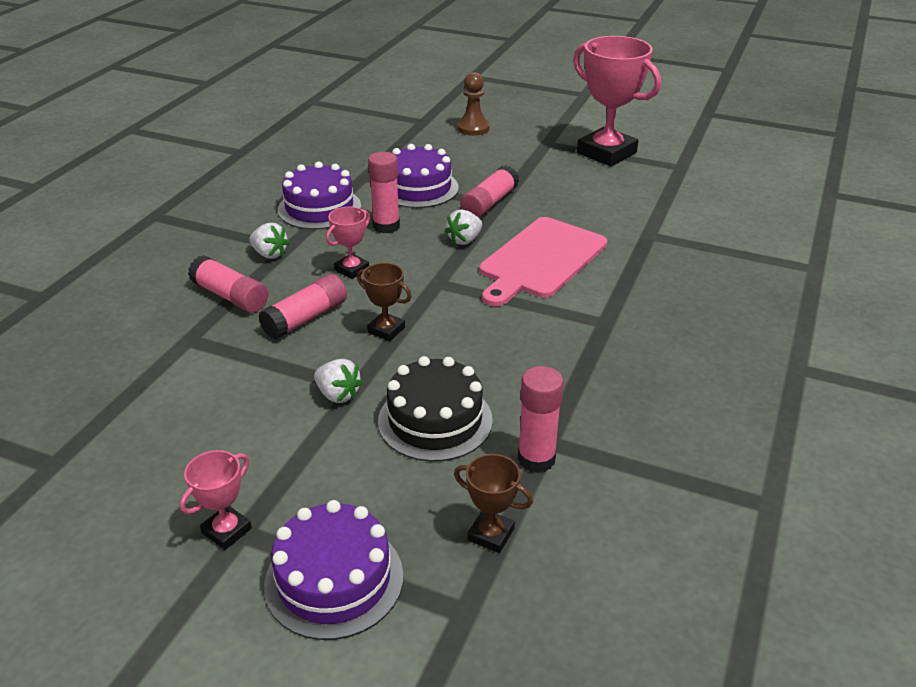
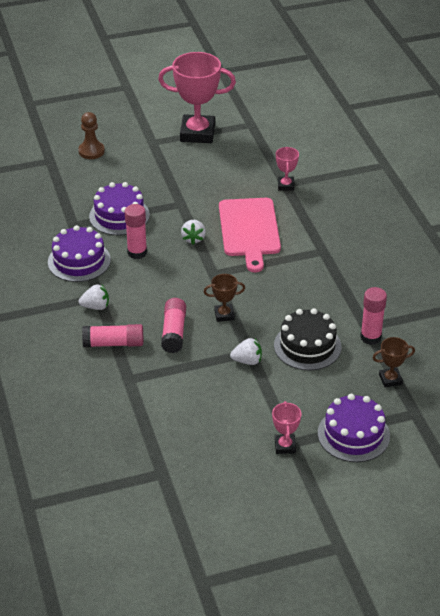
camera: 40 degrees left, 5 degrees up
pink trophy [326,207,370,279] -> pink trophy moved to [276,147,299,191]
pink glue stick [460,165,519,218] -> none

